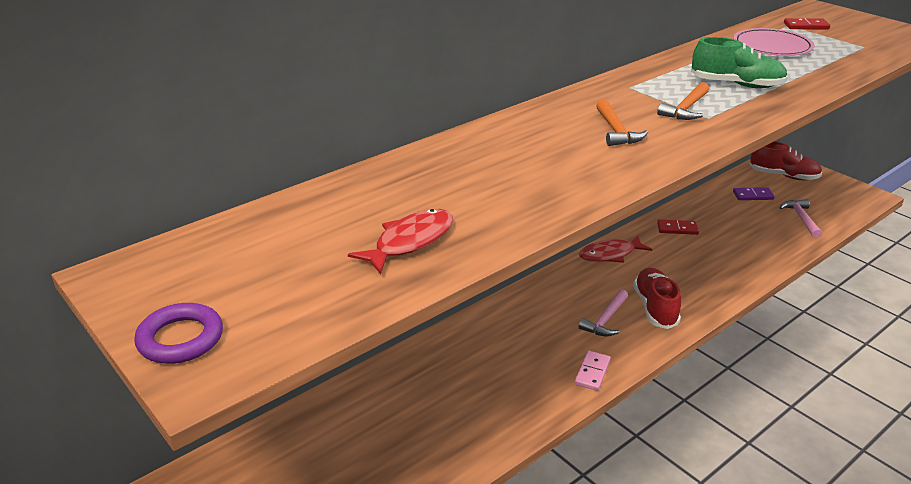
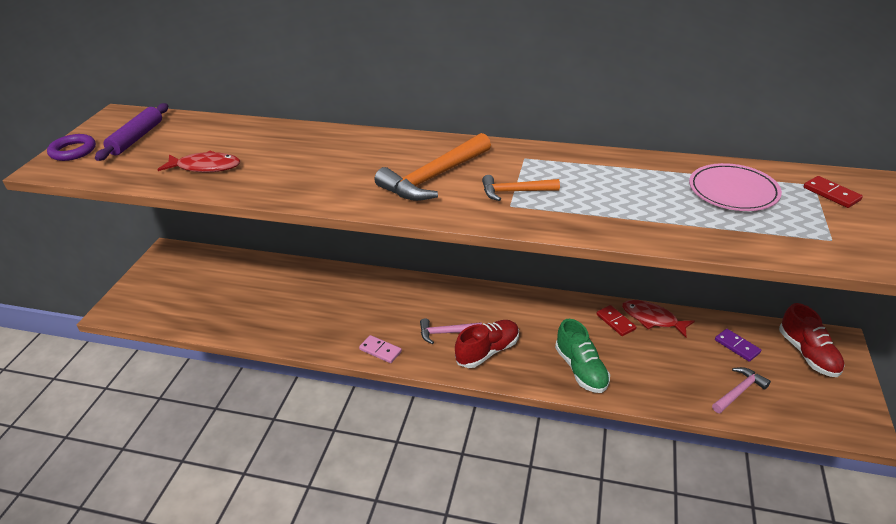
camera: 55 degrees right, 5 degrees up
pink domino [575,351,611,391] -> pink domino turned 45 degrees clockwise [359,335,402,363]
red fish [579,236,652,263] -> red fish moved to [622,300,695,337]
orange hammer [596,99,648,146] -> orange hammer [375,133,491,201], size x1.76
green shoe [691,37,788,88] -> green shoe moved to [555,319,610,393]
none -> purple rolling pin [95,103,168,161]

